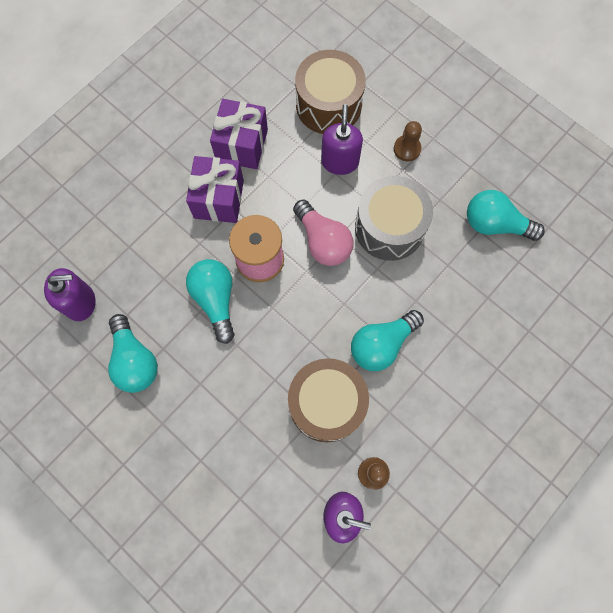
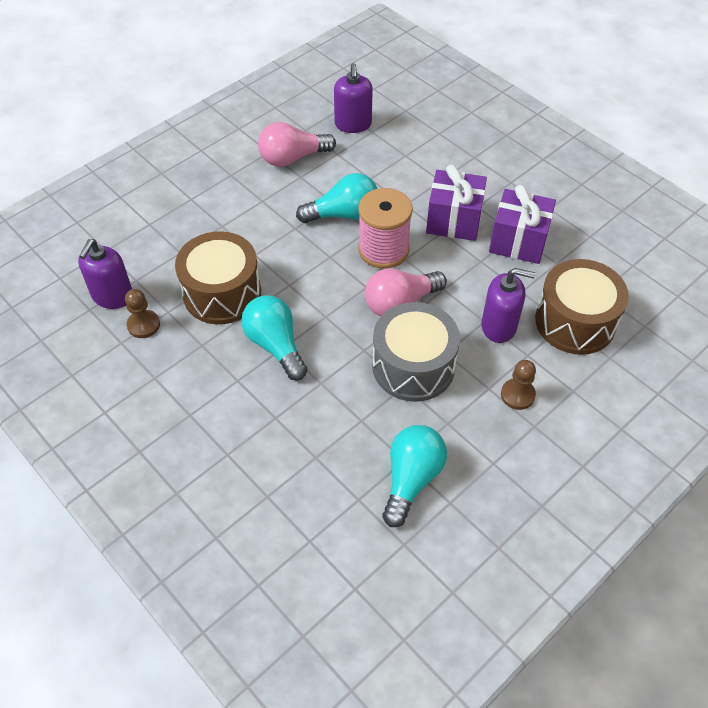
camera: 95 degrees right, 20 degrees down
turquoise light bulb [108,314,158,393] -> pink light bulb [258,122,336,167]

